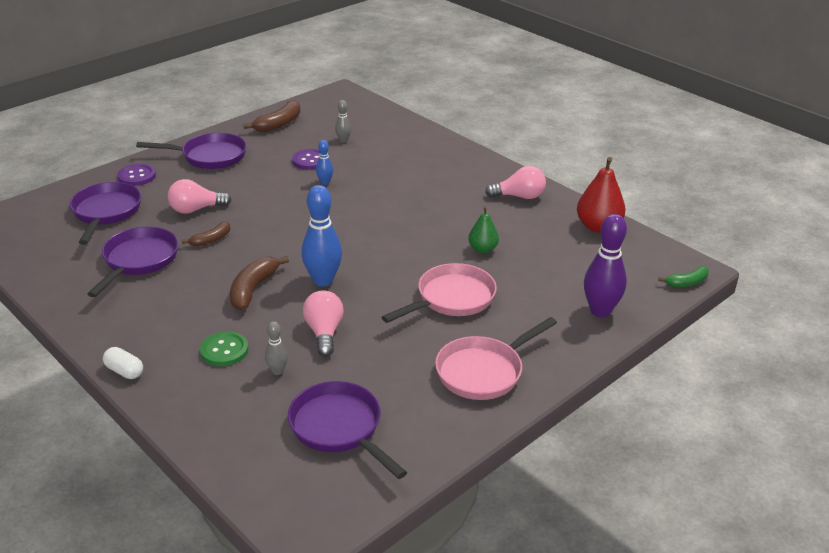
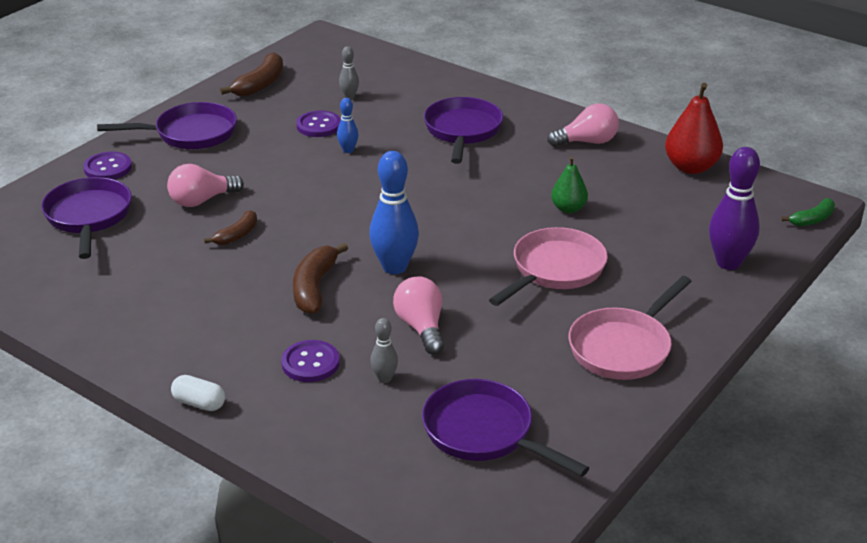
camera: 10 degrees left, 0 degrees up
purple pan [87,227,178,297] -> purple pan moved to [424,97,503,164]
green button [200,331,248,366] -> purple button [281,340,340,382]

